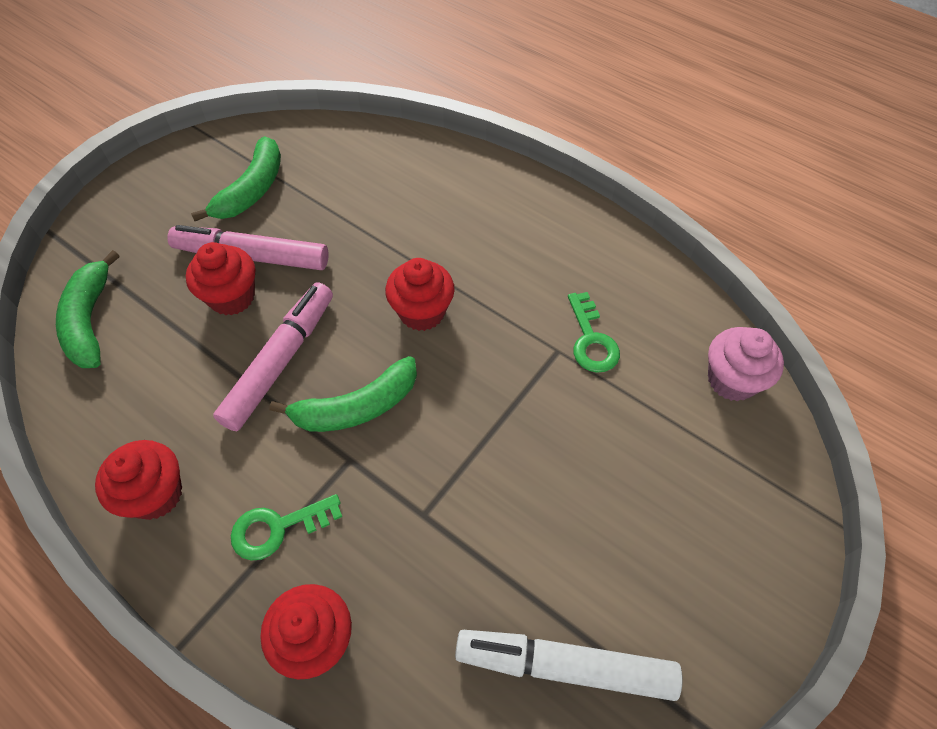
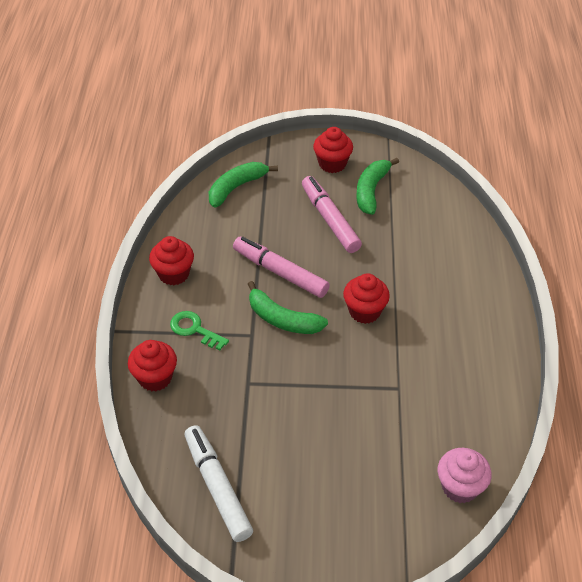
camera: 55 degrees right, 10 degrees down
red cupcake [186,242,255,316] -> red cupcake moved to [313,127,353,173]
green banana [191,136,281,221] -> green banana turned 120 degrees clockwise [356,158,399,215]
pink marker [213,282,333,431] -> pink marker turned 135 degrees counterclockwise [233,237,330,298]
green key [568,292,620,373] -> none

